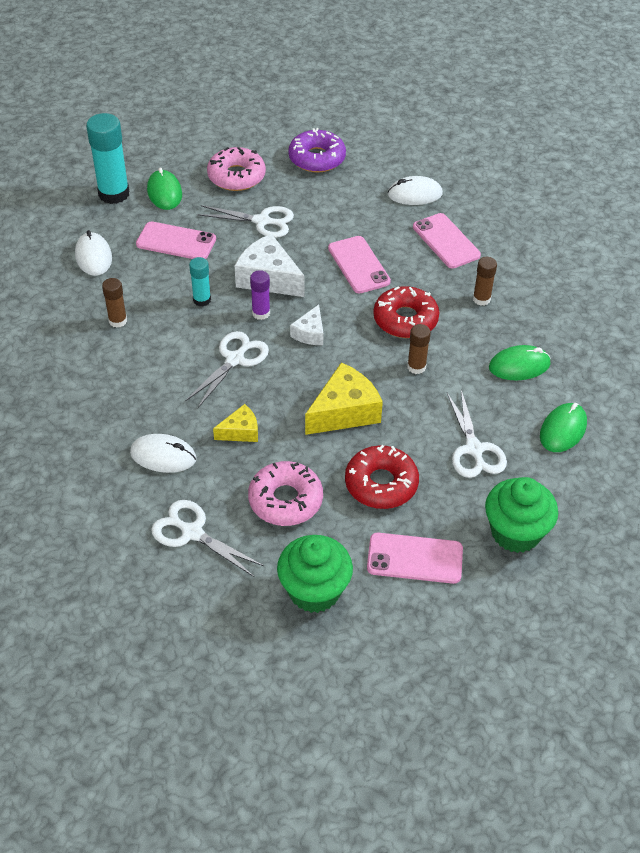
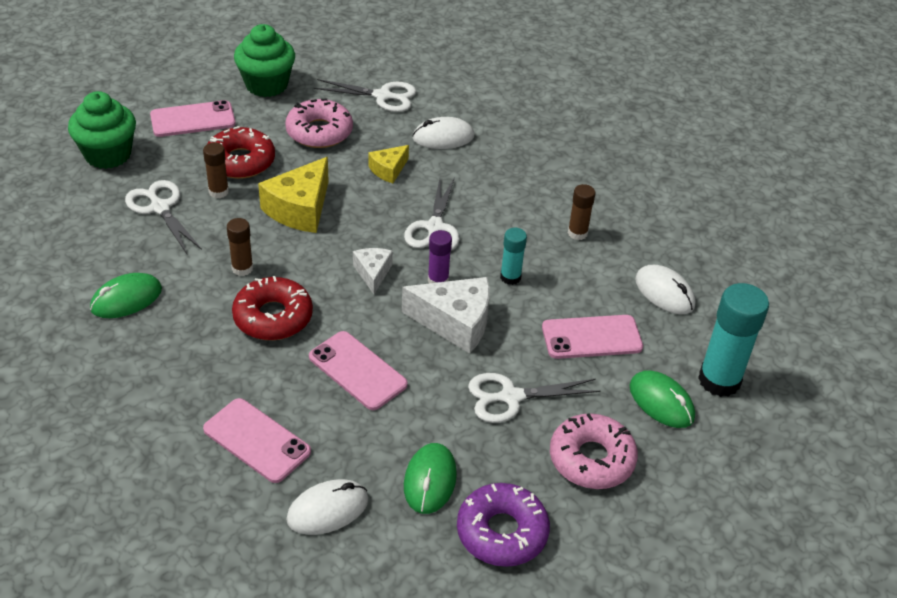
camera: 155 degrees right, 5 degrees down
brown glue stick [473,257,497,306] -> brown glue stick moved to [203,143,229,198]
green mouse [540,403,587,452] -> green mouse moved to [404,443,457,514]

